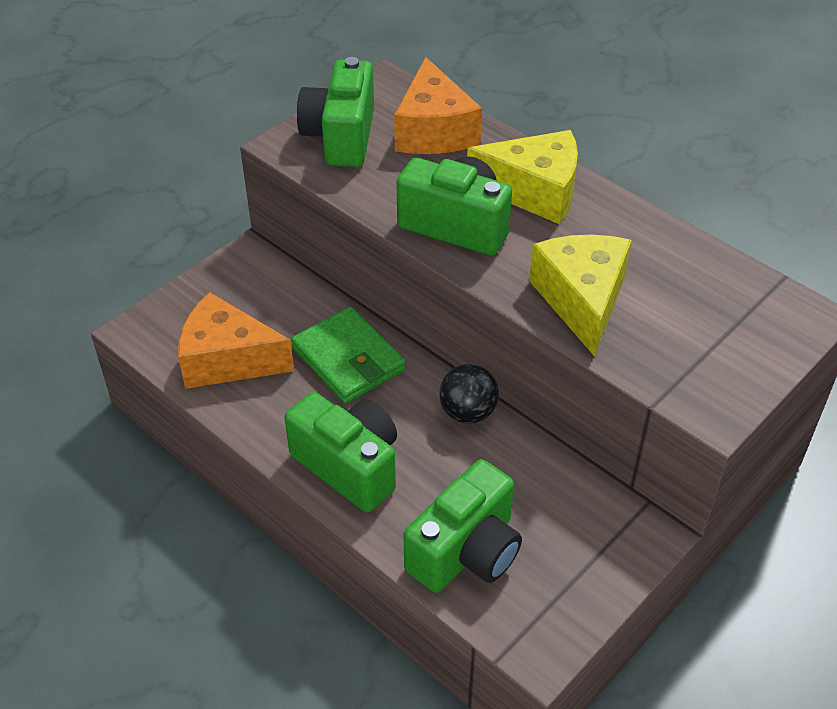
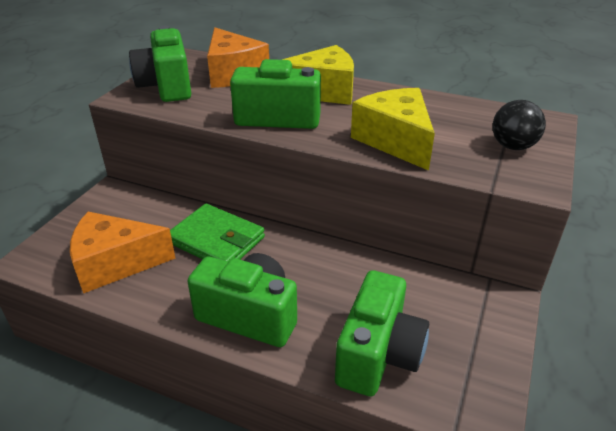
camera: 20 degrees left, 10 degrees down
black ball [439,364,499,424] -> black ball moved to [492,100,546,150]

